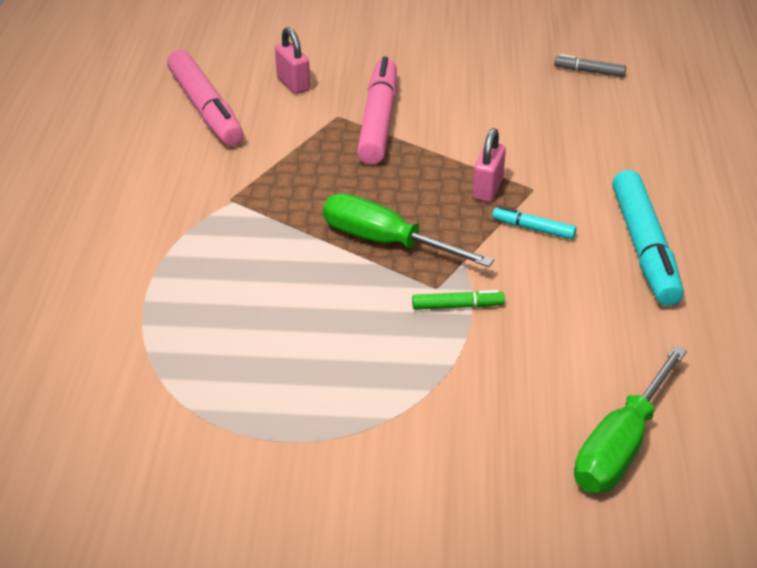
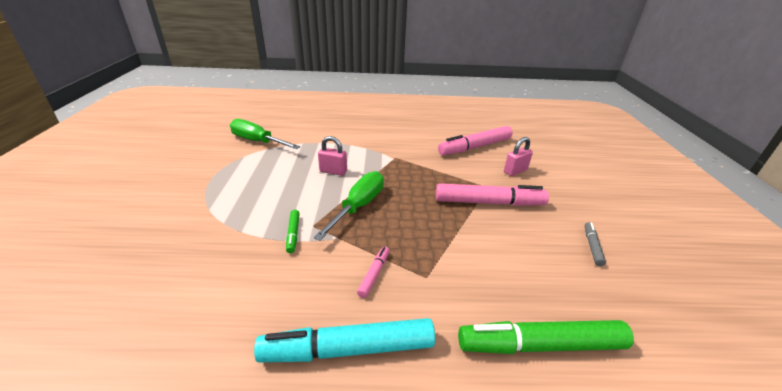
camera: 85 degrees right, 5 degrees down
pink padlock [472,128,506,202] -> pink padlock moved to [318,136,347,176]
turquoise marker [492,206,577,239] -> pink marker [357,246,389,298]
grey marker [554,54,626,77] -> grey marker moved to [585,222,606,266]
green screwdriver [574,346,687,493] -> green screwdriver moved to [230,119,300,149]
none -> green marker [458,320,634,354]

